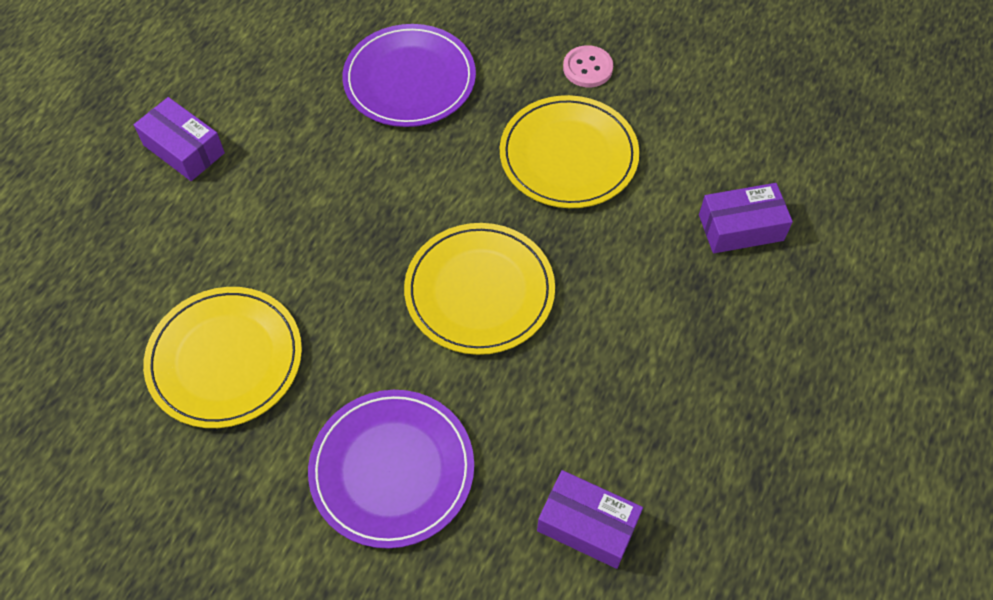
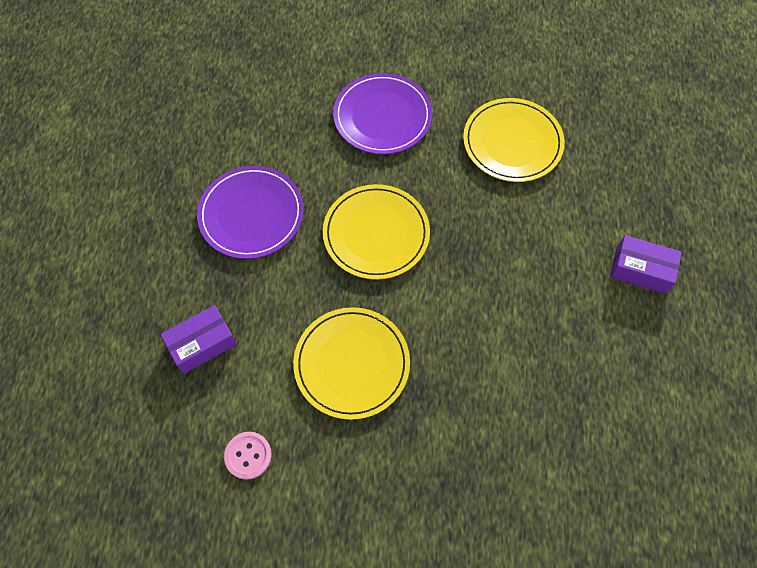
camera: 160 degrees right, 5 degrees up
purple plate [342,24,476,127] -> purple plate moved to [197,166,304,259]
purple box [537,470,643,569] -> none
pink button [563,45,613,87] -> pink button moved to [224,432,272,480]

